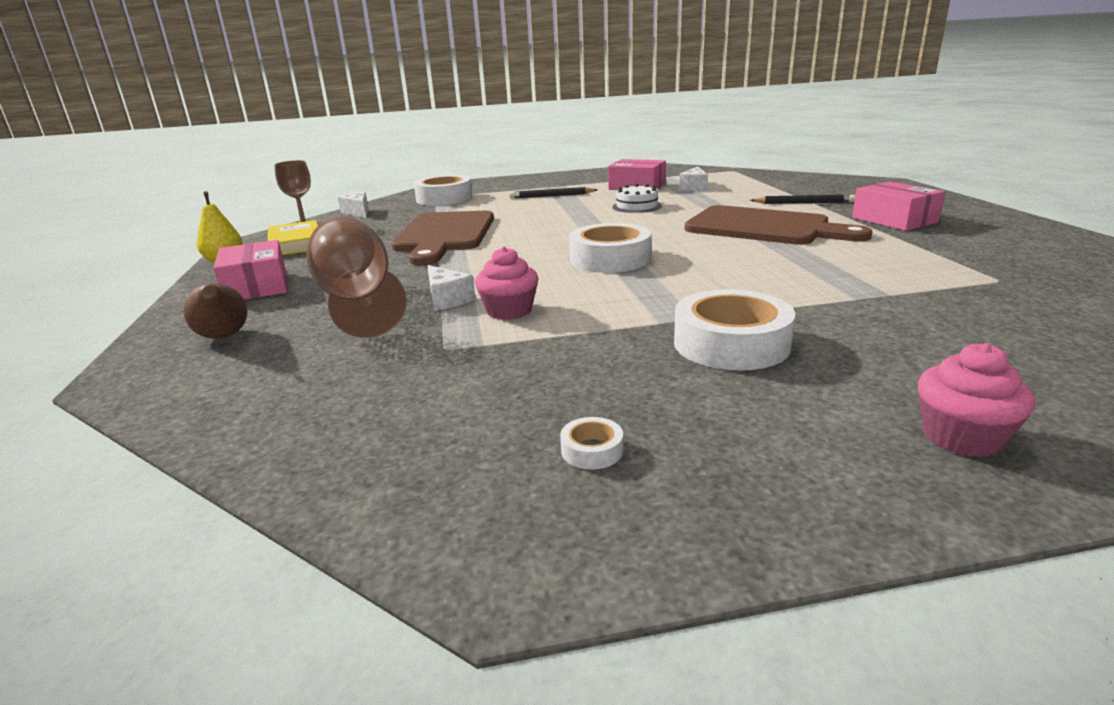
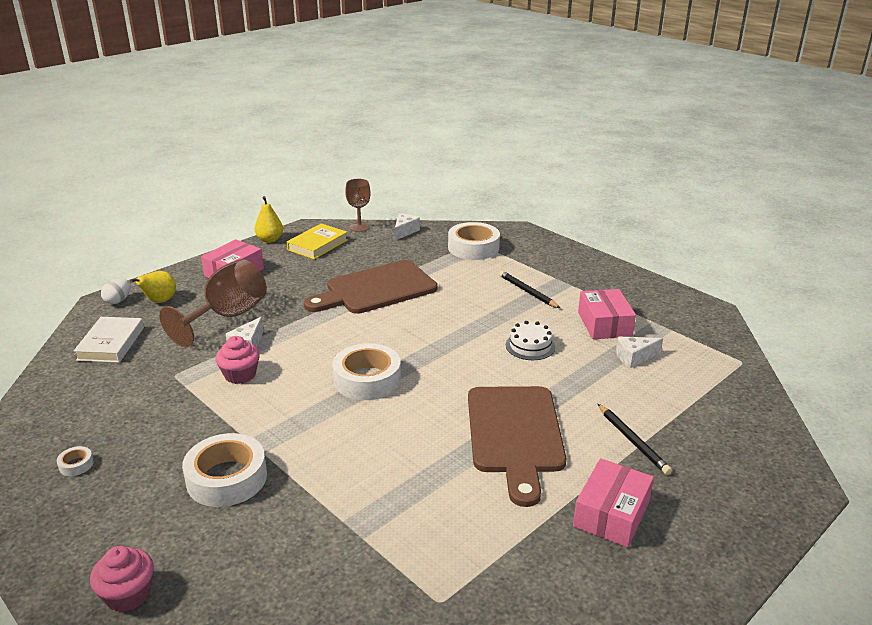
camera: 55 degrees right, 5 degrees up
brown pear [183,283,247,339] -> yellow pear [130,271,176,303]
none -> white book [74,317,144,363]
none -> white egg [101,279,130,304]

